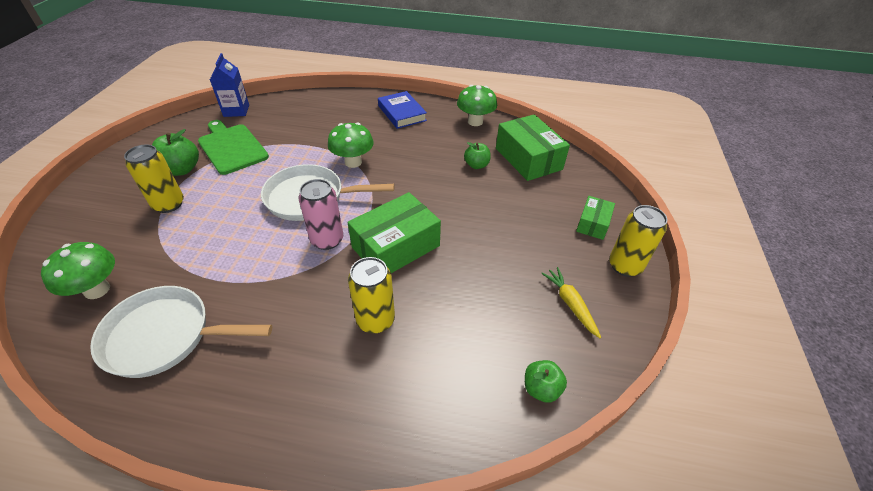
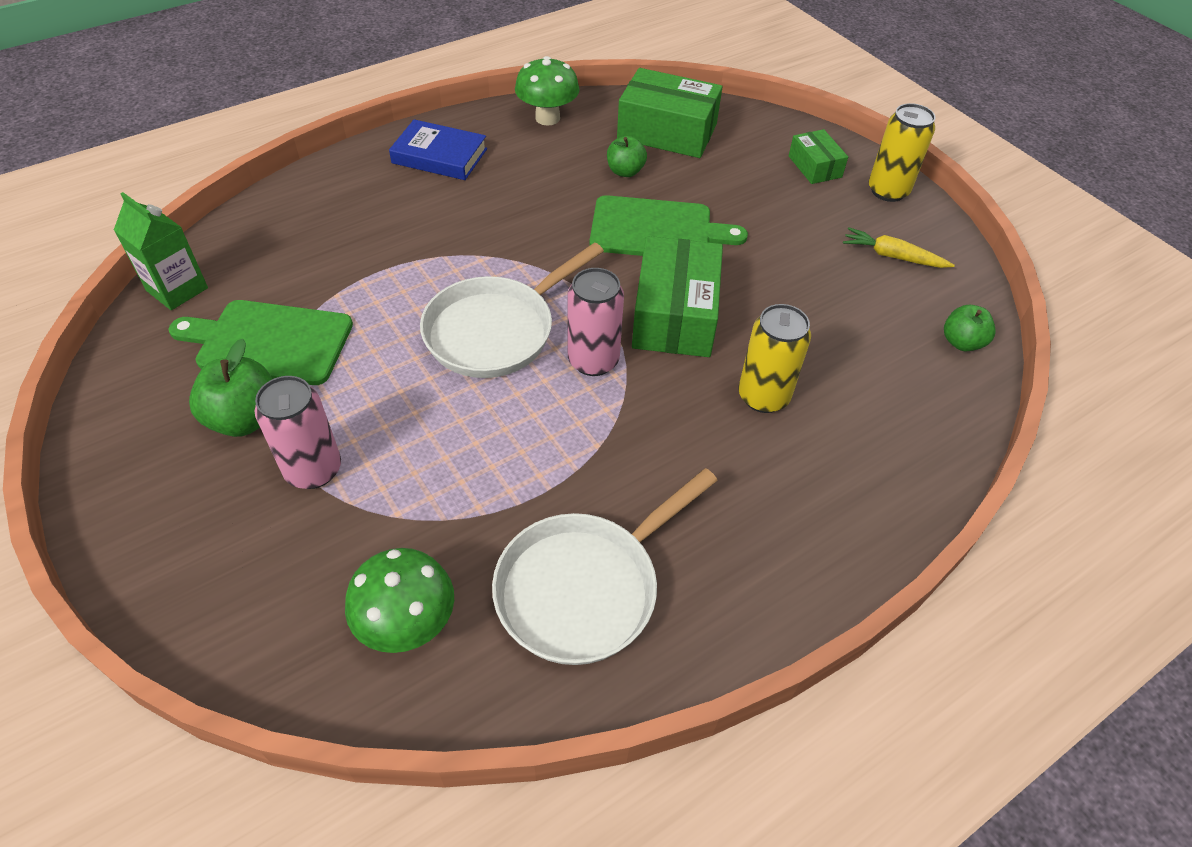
camera: 45 degrees left, 5 degrees up
yellow can [124,144,184,213] -> pink can [255,376,341,489]
blue carton [210,53,249,117] -> green carton [114,192,208,310]
green mushroom [328,122,374,168] -> none
none -> green cutting board [590,195,748,256]

